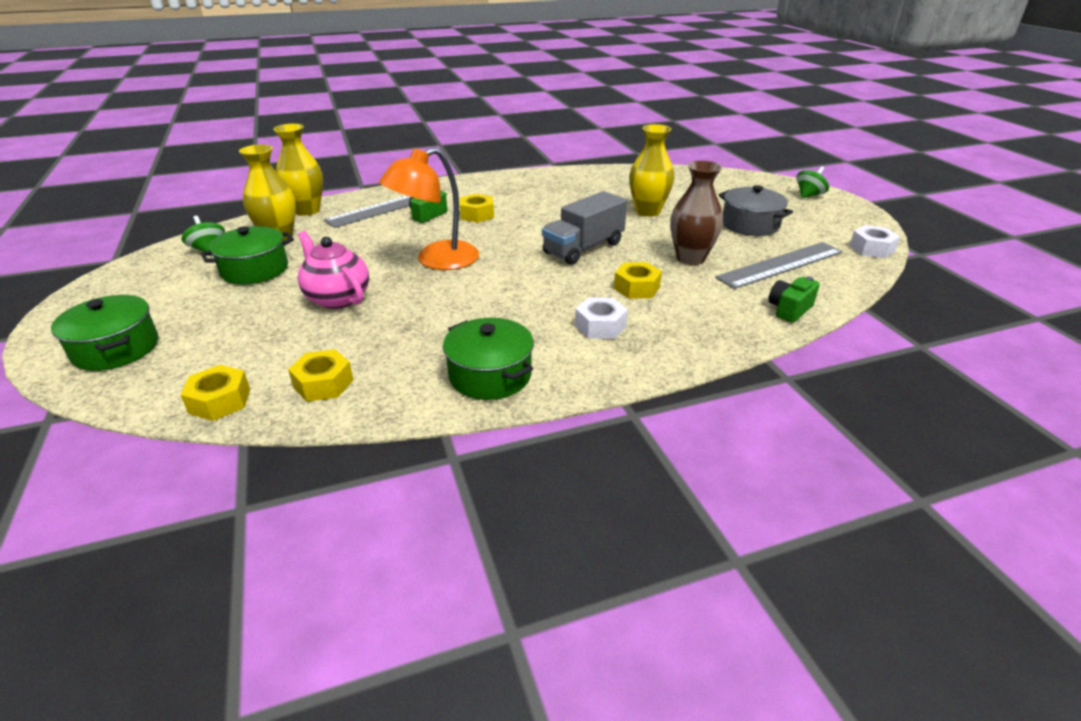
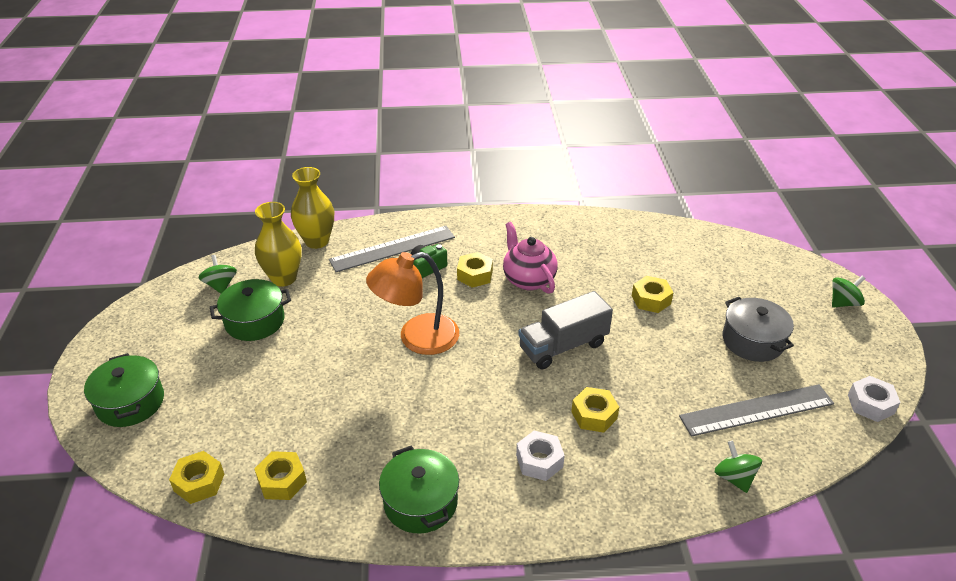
camera: 15 degrees right, 5 degrees up
pink teapot [298,231,369,309] -> pink teapot moved to [503,222,558,294]
yellow vase [629,124,674,217] -> yellow nut [632,276,674,313]
brown vase [670,161,723,265] -> none
green camera [768,276,820,323] -> green spinning top [715,441,762,493]

